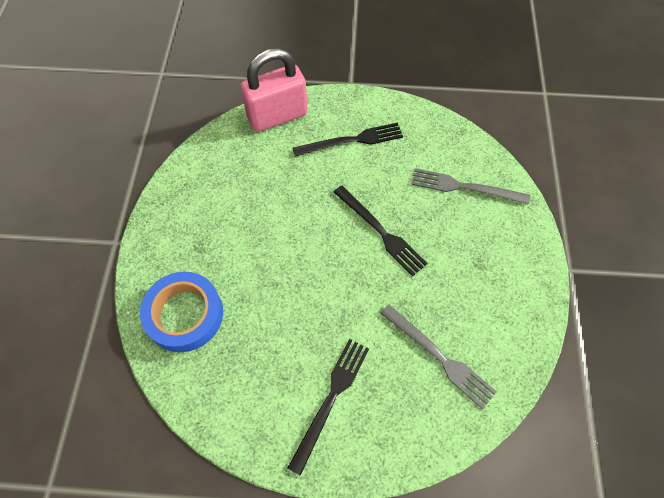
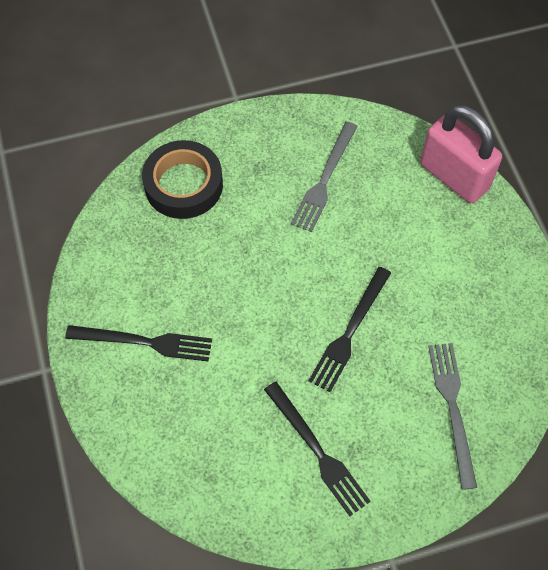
camera: 70 degrees right, 0 degrees up
blue tape [140,272,223,352] -> black tape [142,140,223,219]
black fork [292,122,403,157] -> black fork moved to [264,382,371,517]
grey fork [380,304,497,409] -> grey fork moved to [291,122,358,232]

